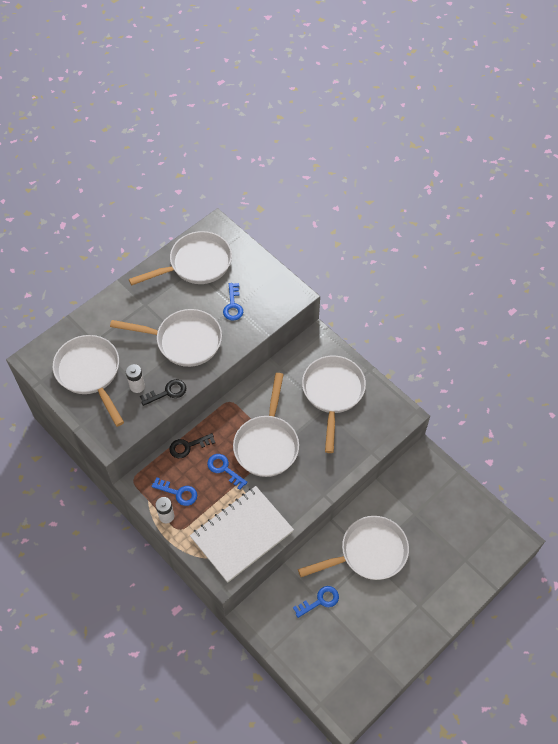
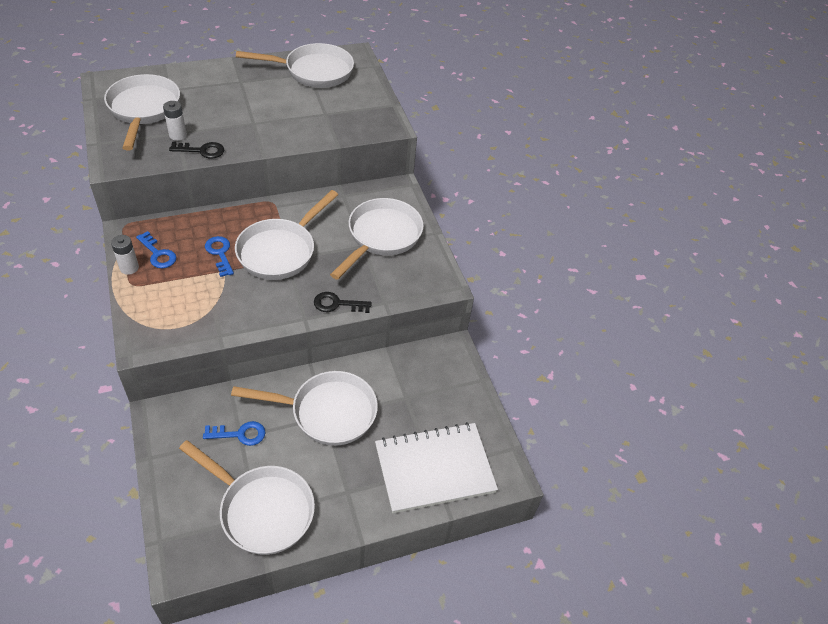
camera: 20 degrees right, 10 degrees down
white pan [110,309,222,367] -> white pan moved to [179,440,315,555]
black key [169,433,215,458] -> black key moved to [314,292,372,313]
white notebook [190,486,294,583] -> white notebook moved to [375,422,498,513]
blue key [223,283,243,321] -> none

